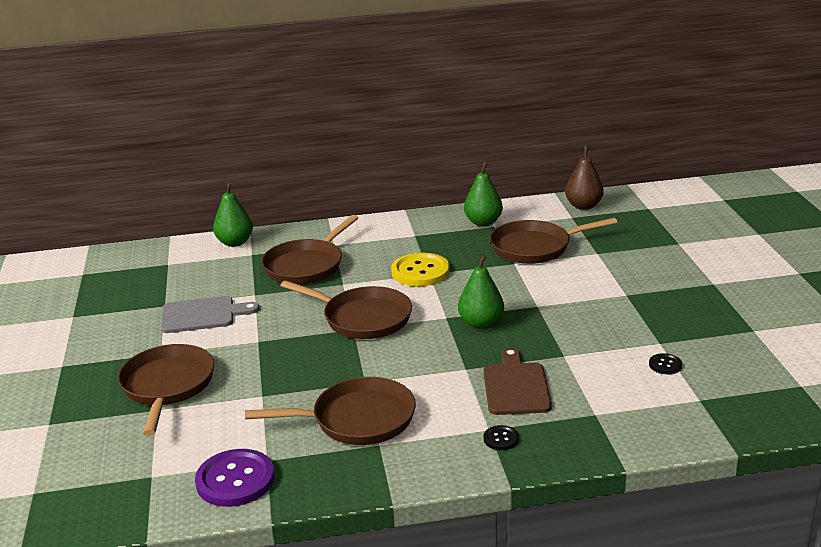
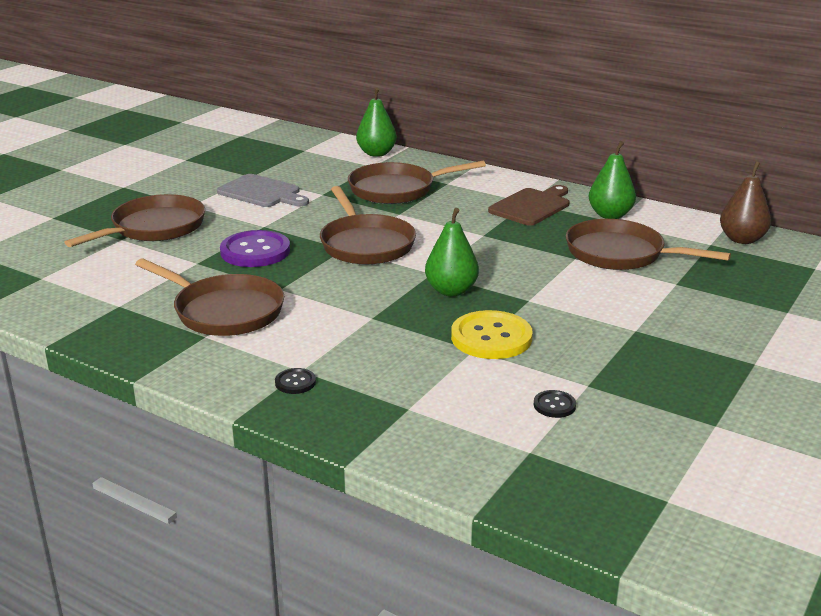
camera: 40 degrees right, 0 degrees up
purple button [195,449,275,507] -> purple button moved to [220,230,290,267]
yellow button [391,253,450,286] -> yellow button moved to [451,310,533,359]
brown cutting board [483,348,552,415] -> brown cutting board moved to [488,185,569,226]

